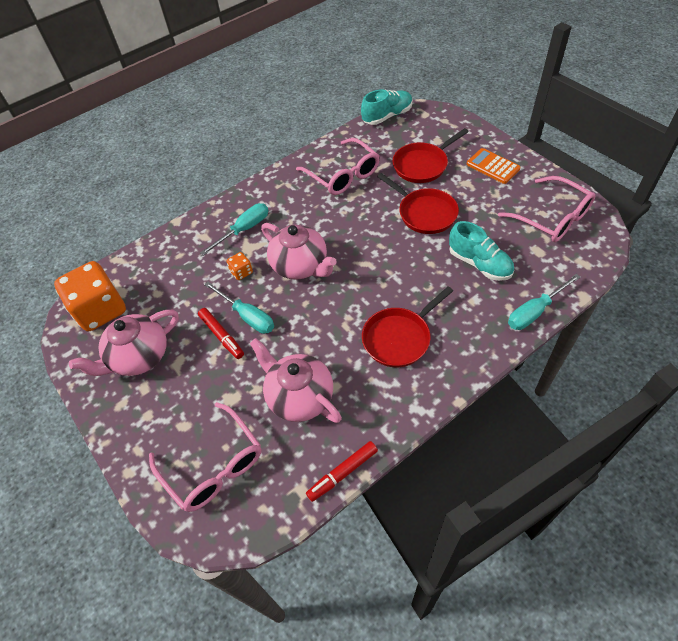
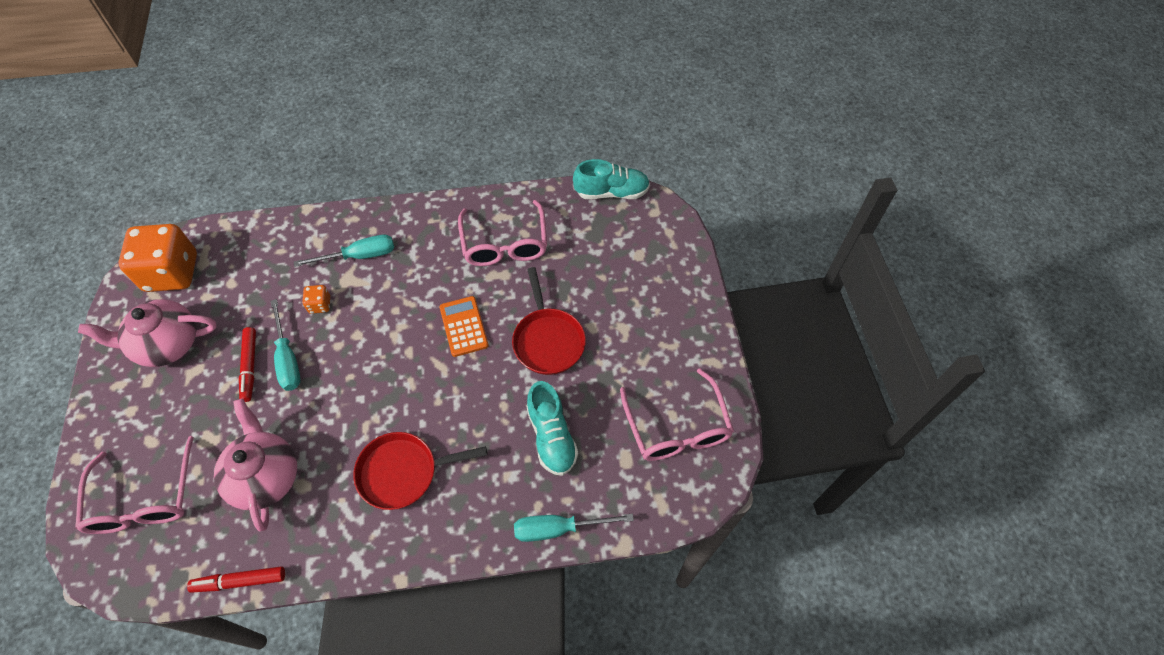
camera: 25 degrees right, 5 degrees up
pink teapot [261,223,337,280] -> none
red pan [393,128,469,183] -> none
orange calculator [466,148,521,184] -> orange calculator moved to [439,296,489,357]

